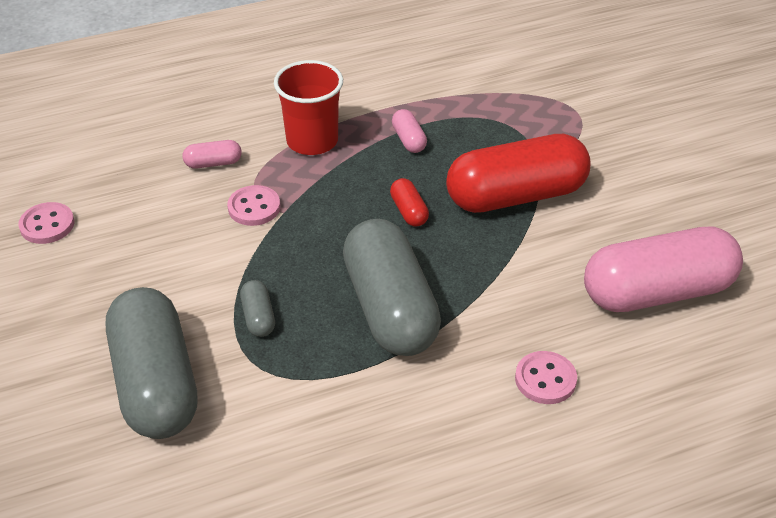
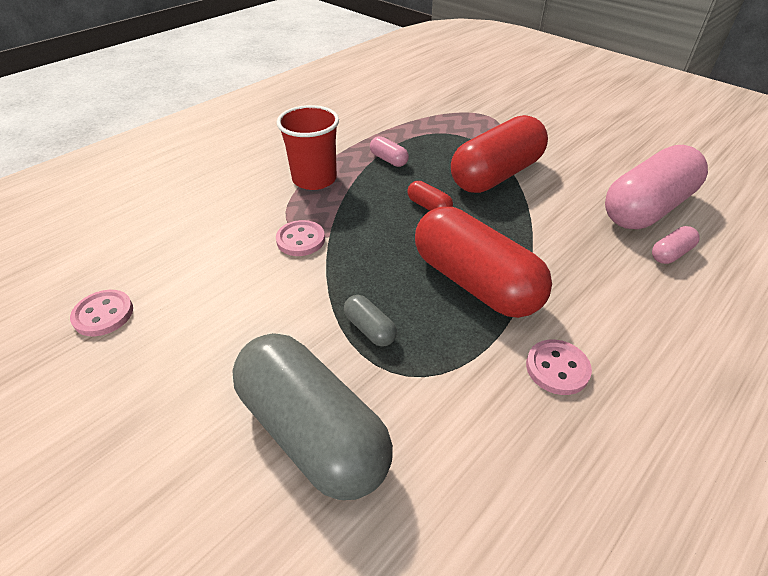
camera: 25 degrees left, 0 degrees up
pink capsule [183,140,242,169] -> pink capsule moved to [652,226,700,264]
grey capsule [343,219,441,356] -> red capsule [415,207,552,318]
pink button [515,351,577,404] -> pink button moved to [526,340,592,395]

